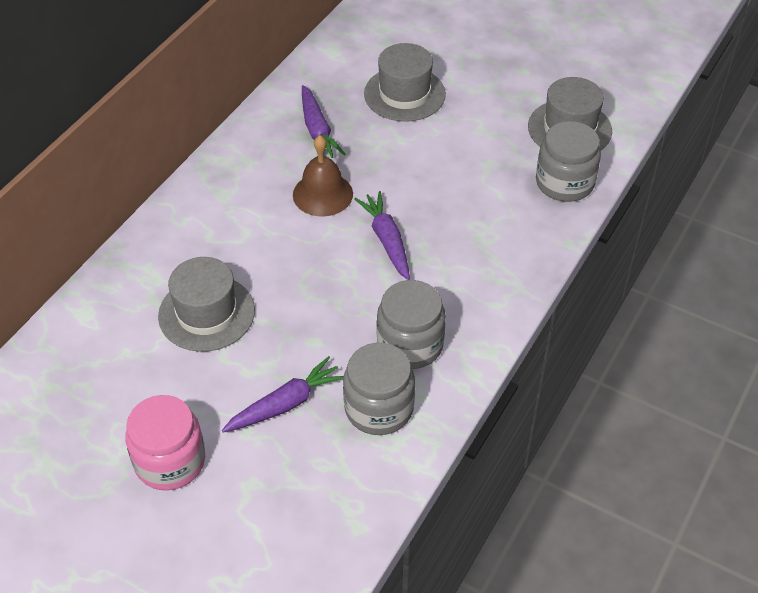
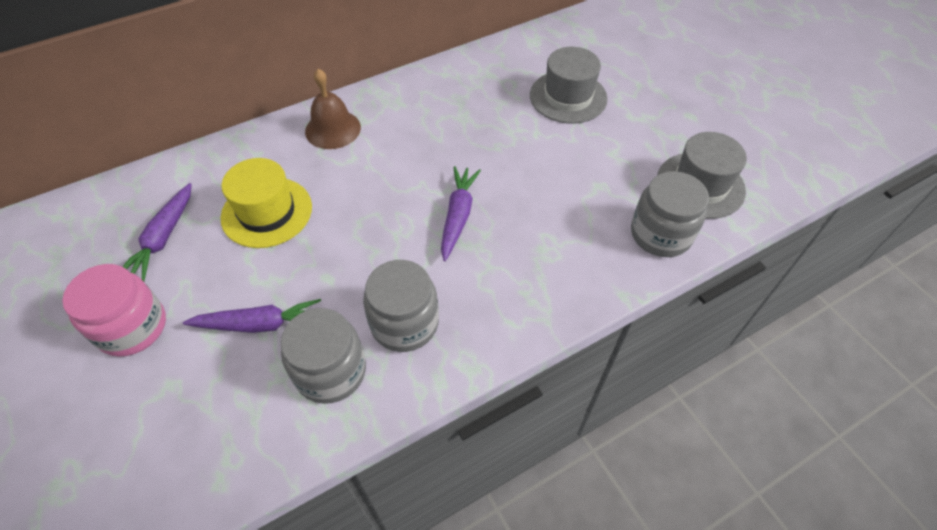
camera: 30 degrees right, 5 degrees up
grey hat [158,257,255,352] -> yellow hat [221,158,312,248]
brown bell [293,135,353,216] -> brown bell moved to [305,69,361,149]
purple carrot [302,85,345,158] -> purple carrot moved to [122,183,192,282]

